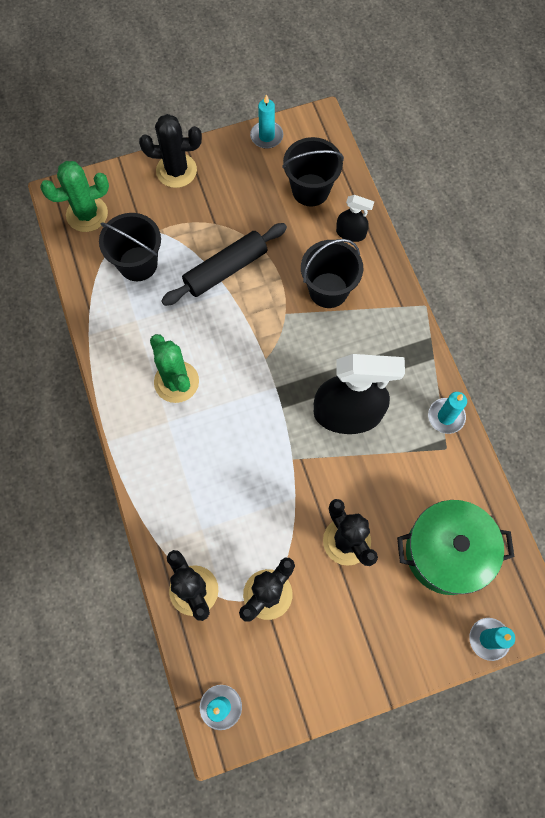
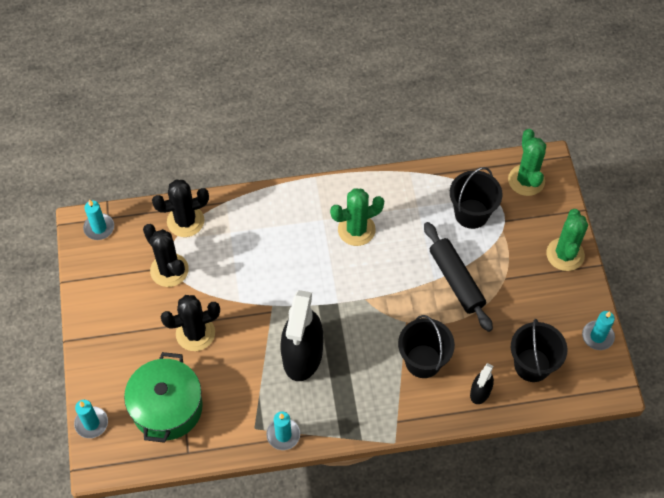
camera: 100 degrees right, 10 degrees down
black cactus [139,114,202,188] -> green cactus [546,209,588,271]

